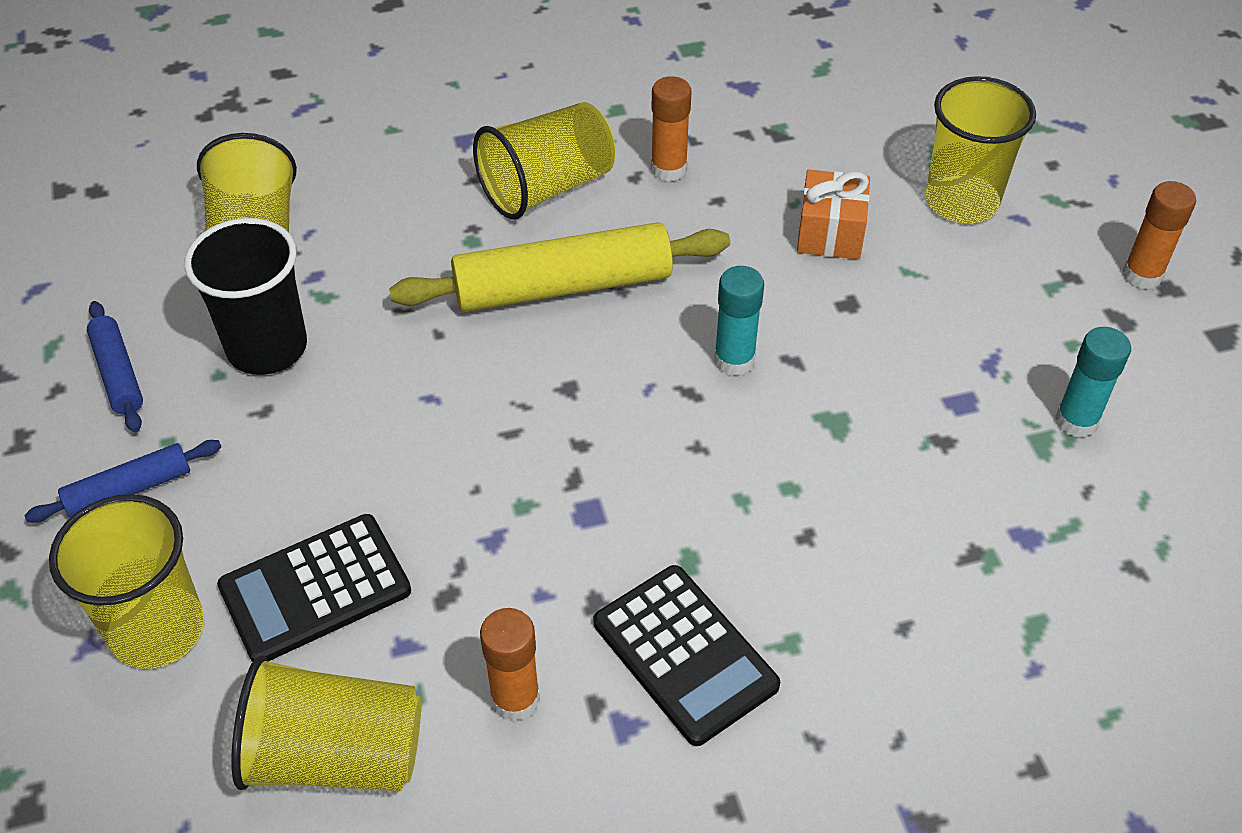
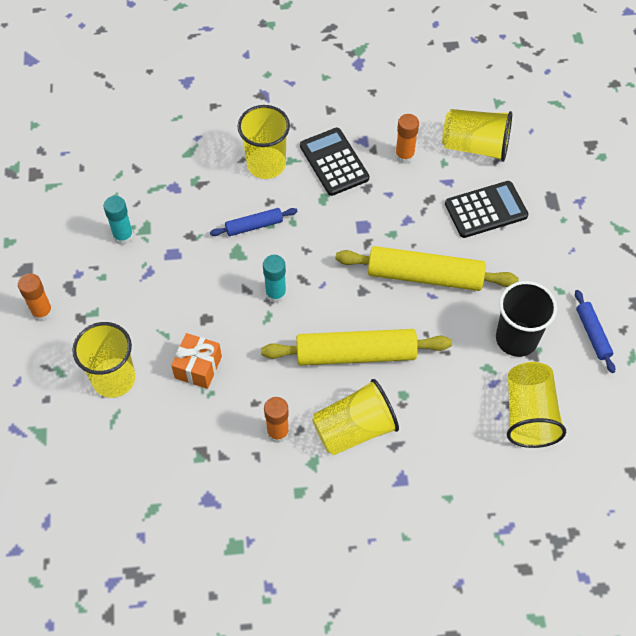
camera: 170 degrees left, 10 degrees up
blue rolling pin [24,440,222,523] -> blue rolling pin moved to [210,208,298,236]
yellow cup [49,494,204,669] -> yellow cup moved to [238,105,290,179]
none -> yellow rolling pin [335,246,519,291]

